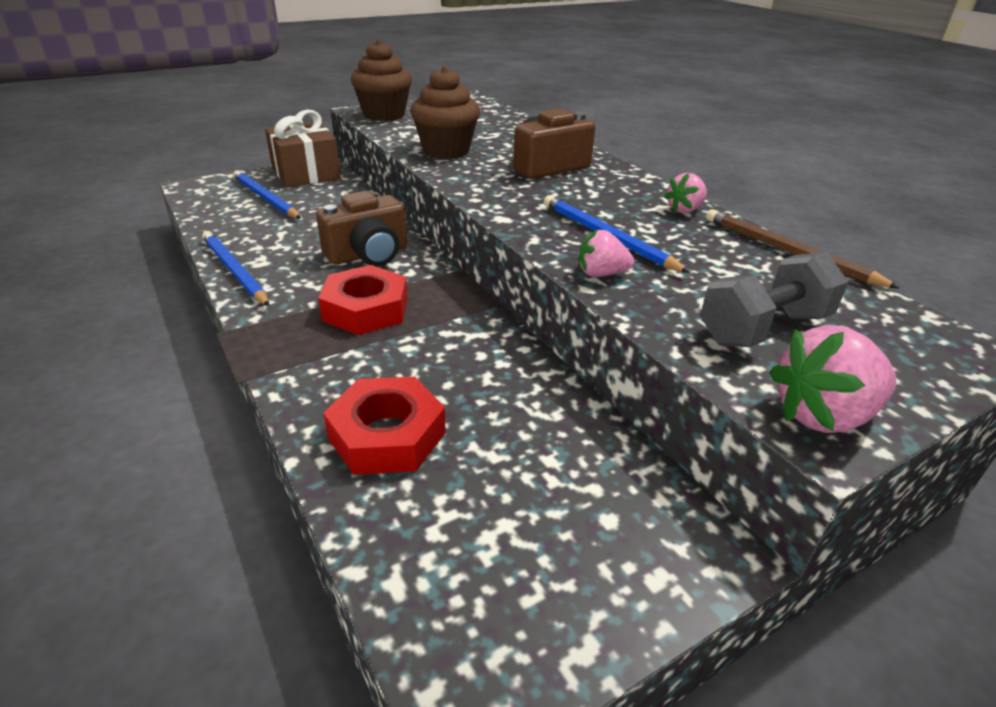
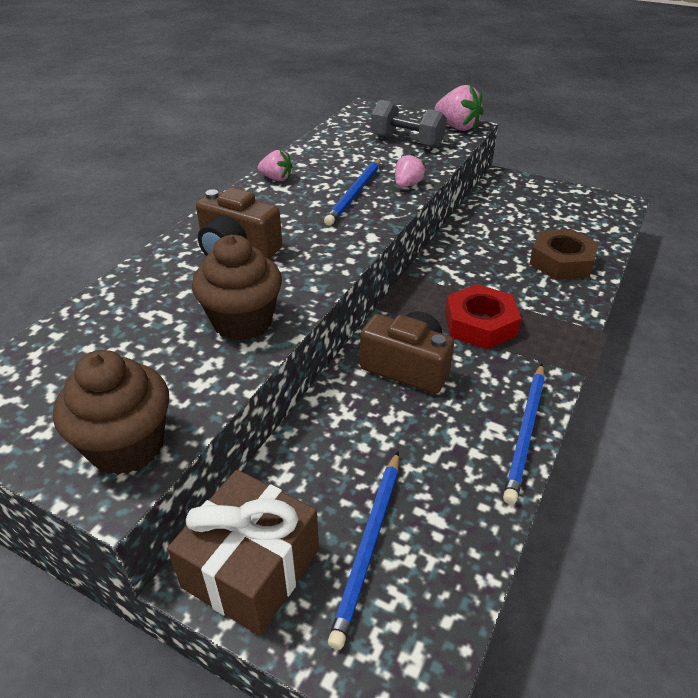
camera: 120 degrees left, 5 degrees up
red nut [323,377,446,475] -> brown nut [529,229,599,280]
pink strawberry [579,230,634,277] -> pink strawberry turned 120 degrees counterclockwise [395,153,425,188]
brown pencil [706,209,900,289] -> none

